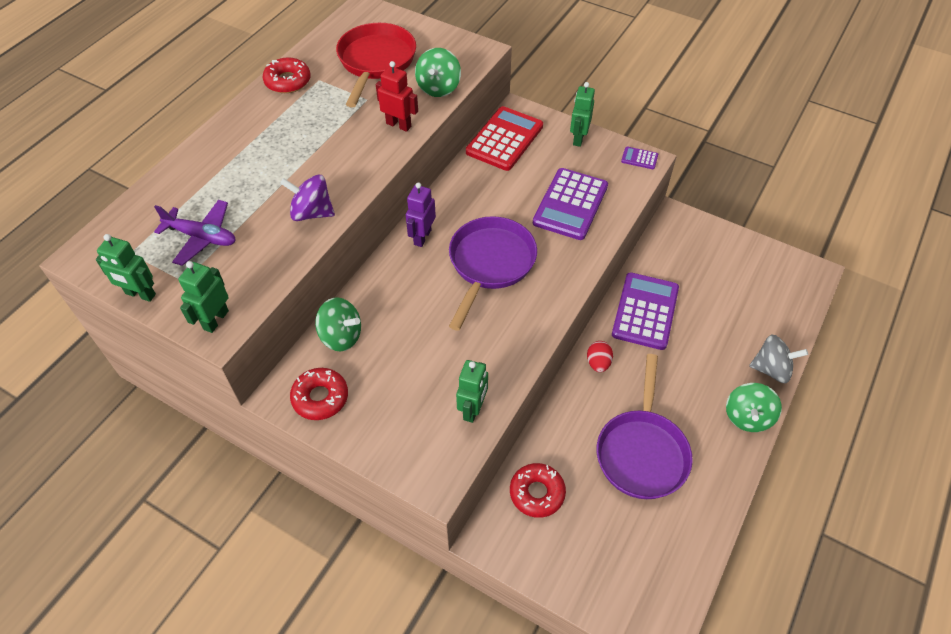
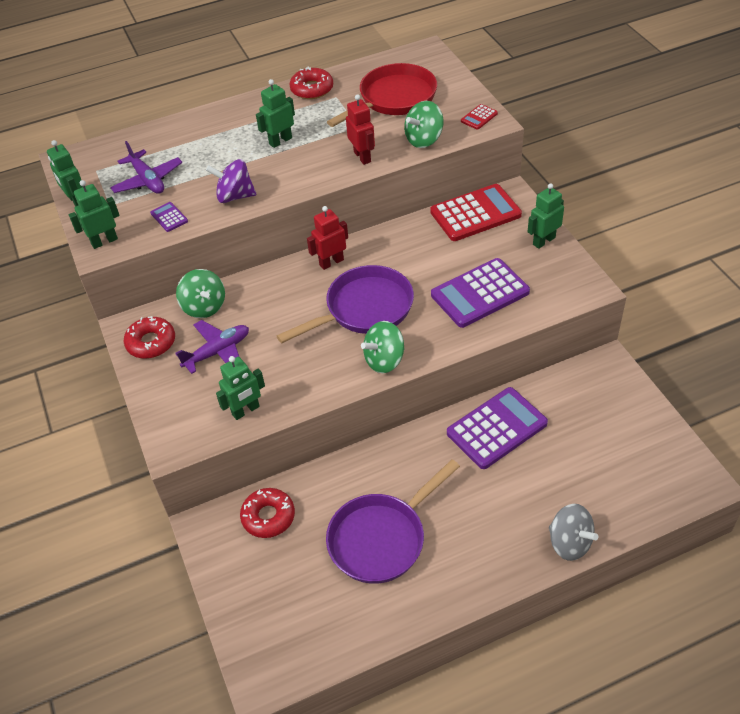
camera: 40 degrees right, 5 degrees down
purple spinning top [280,175,335,221] -> purple spinning top turned 45 degrees counterclockwise [206,159,256,203]
purple robot [406,183,436,247] -> red robot [307,206,348,270]
red egg [587,341,613,372] -> none
purple calculator [621,146,658,169] -> purple calculator moved to [150,202,188,232]
green spinning top [726,383,782,432] -> green spinning top moved to [361,321,405,373]
none -> purple plane [175,320,249,374]
none -> green robot [256,79,295,148]
none -> red calculator [461,104,498,130]

